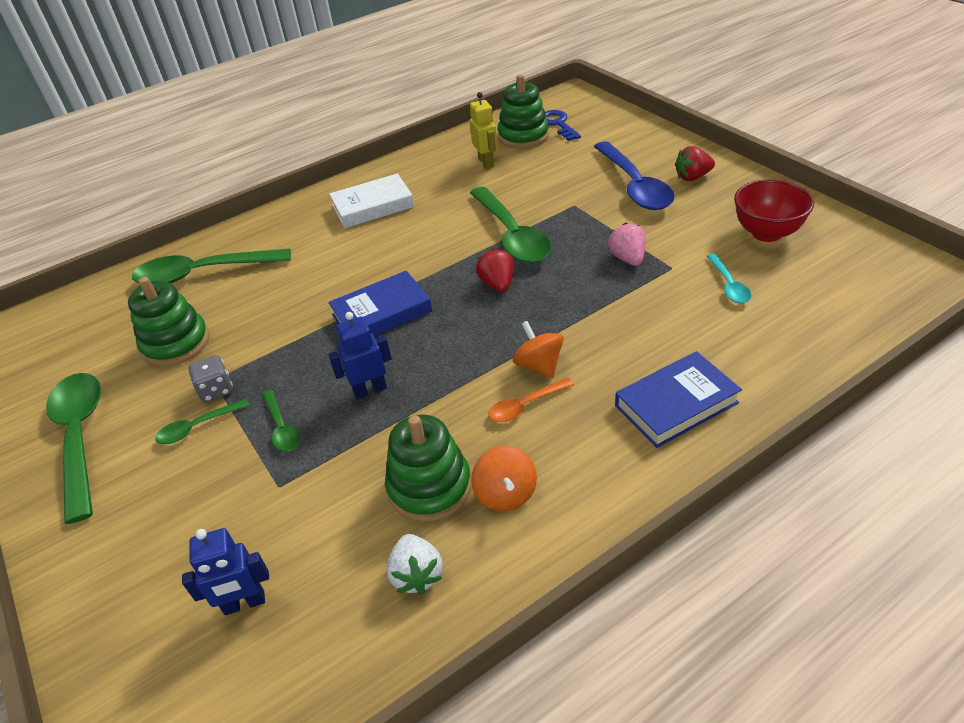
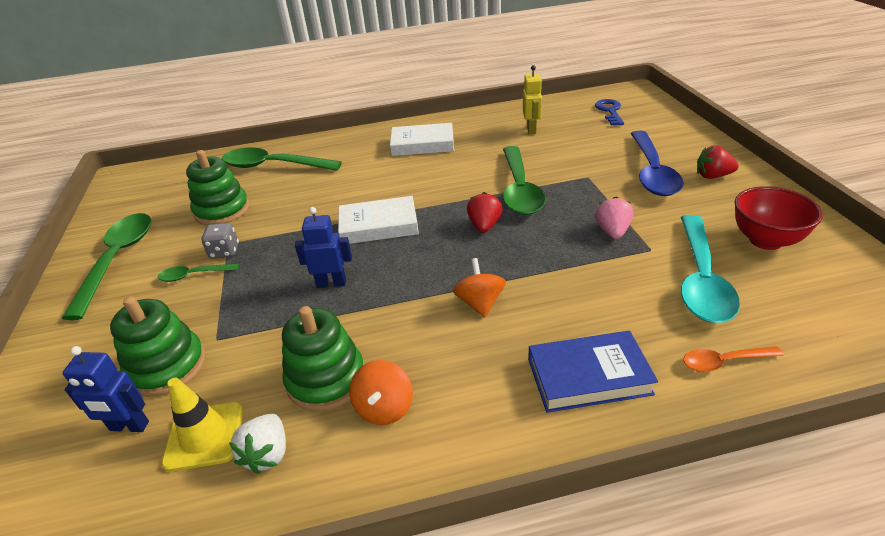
camera: 20 degrees right, 5 degrees down
green spoon [262,389,300,452] -> none
blue book [328,271,432,336] -> white book [338,196,419,244]
orange spoon [488,378,574,422] -> orange spoon moved to [683,346,784,372]
green stacking toy [497,74,549,149] -> green stacking toy moved to [110,296,206,397]
turquoise spoon [707,254,751,303] -> turquoise spoon [681,215,740,323], size x2.06
none -> yellow traffic cone [161,378,243,472]

